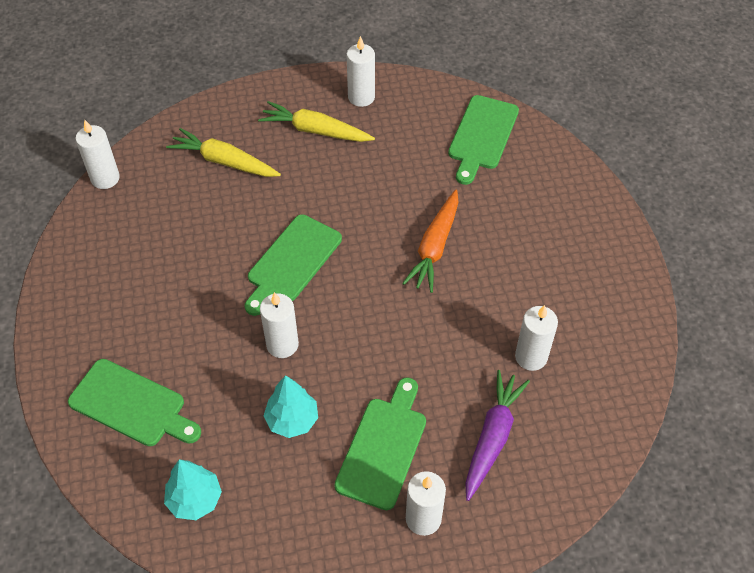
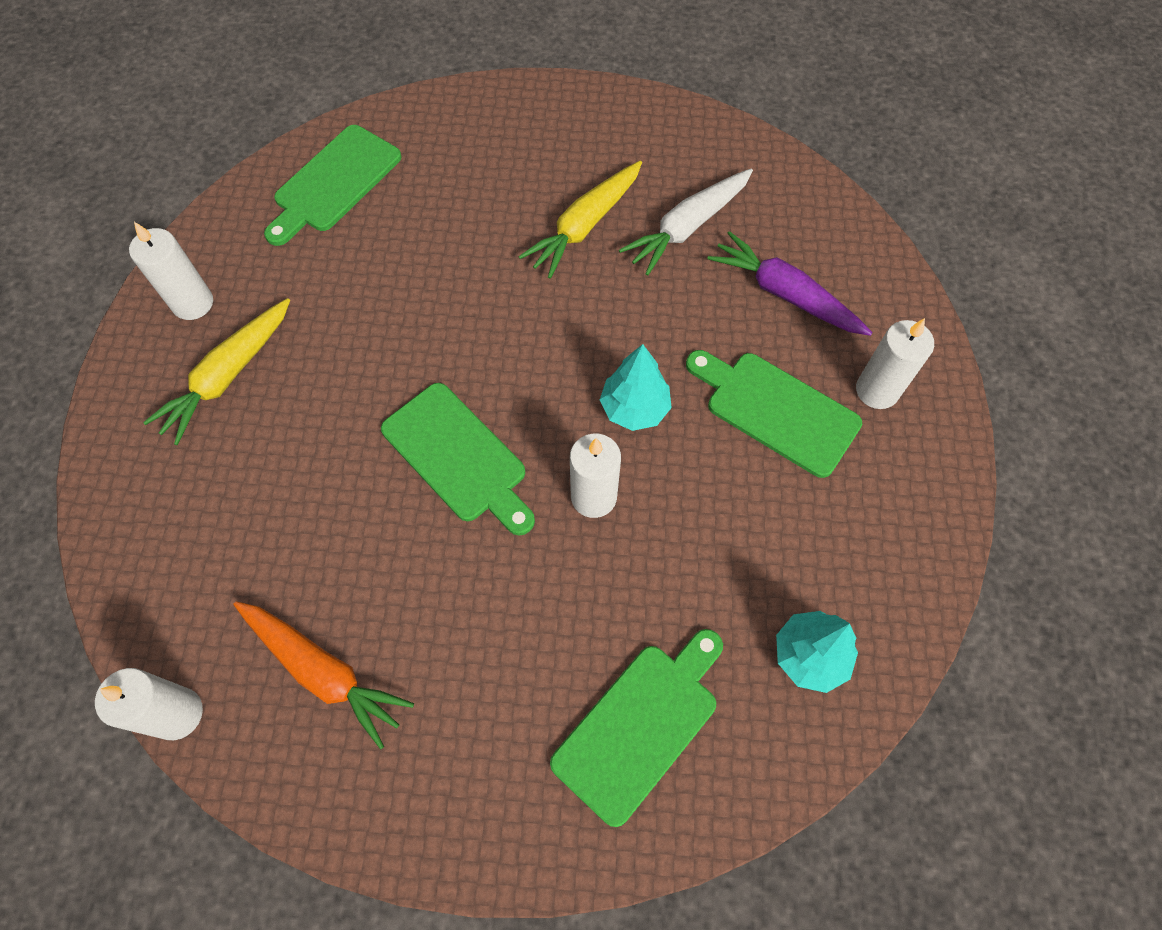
camera: 75 degrees left, 10 degrees up
yellow carrot [166,128,281,177] -> yellow carrot moved to [518,161,642,279]
turquoise tree [264,375,318,438] -> turquoise tree moved to [600,344,672,431]
orange carrot [402,190,459,293] -> orange carrot moved to [233,601,414,750]
green cutting board [448,95,519,185] -> green cutting board turned 90 degrees clockwise [264,125,402,246]
white candle [515,305,558,371] -> white carrot [619,169,753,276]

